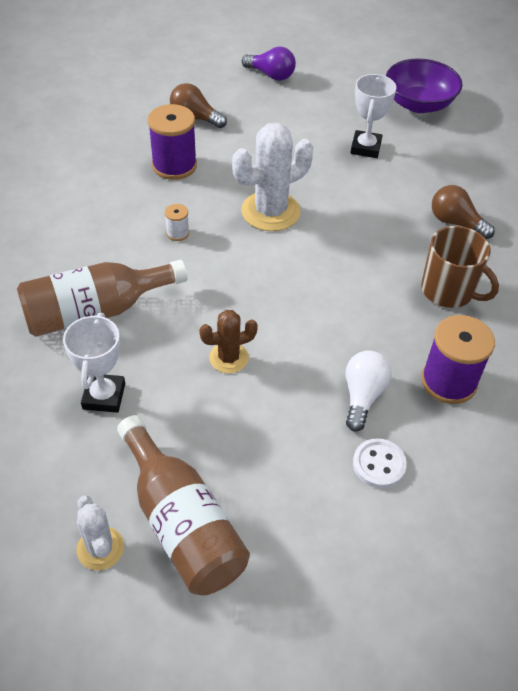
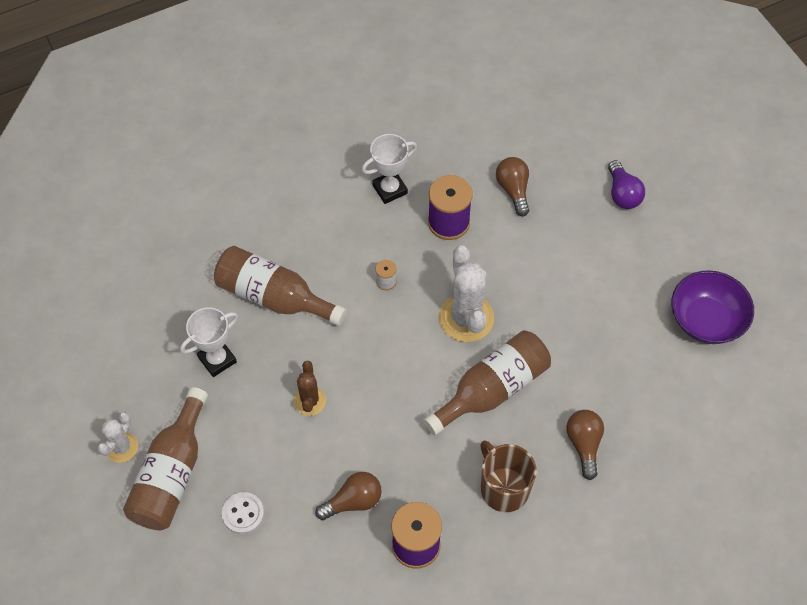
camera: 50 degrees right, 10 degrees up
brown cactus [199,310,258,373] -> brown cactus turned 60 degrees clockwise [294,361,326,416]
white cactus [232,123,313,231] -> white cactus turned 60 degrees clockwise [439,245,494,342]
white light bulb [346,350,392,431] -> brown light bulb [315,472,382,520]
white trophy [350,74,396,158] -> white trophy moved to [362,134,417,204]
white button [353,438,407,488] -> white button moved to [222,492,264,534]
brown mug [421,226,499,308] -> brown mug turned 150 degrees clockwise [480,440,537,512]
none -> brown bottle [424,330,551,435]

